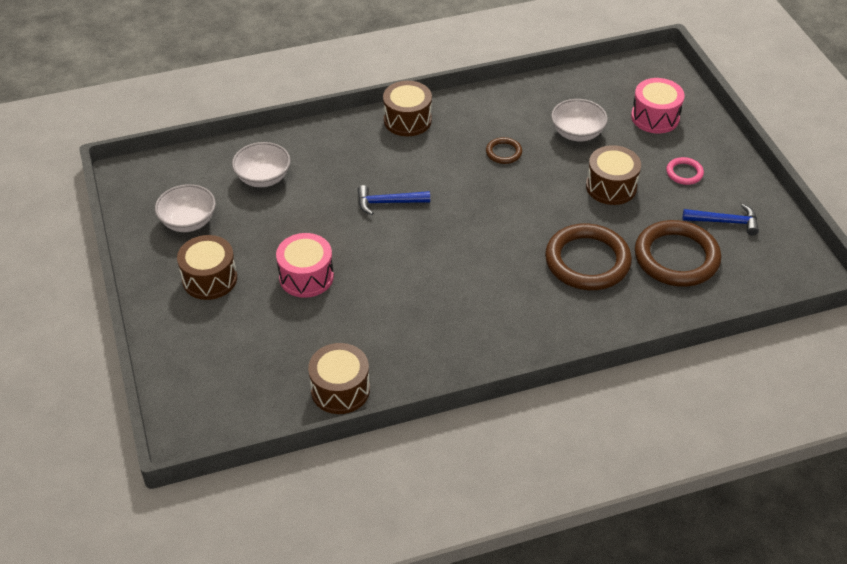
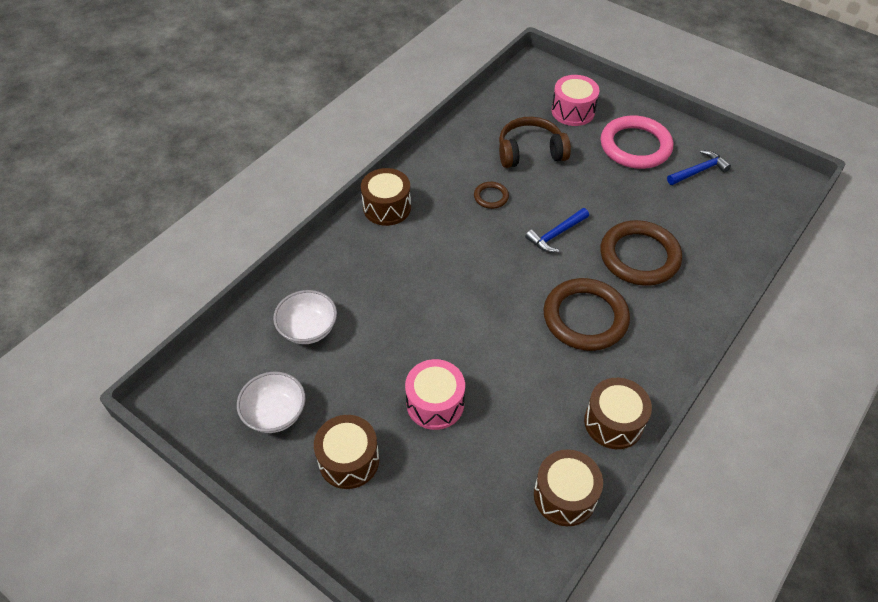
camera: 35 degrees left, 5 degrees up
blue hammer [358,185,430,215] -> blue hammer moved to [525,208,589,253]
white bowl [551,99,608,141] -> brown headphones [499,117,571,168]
brown drum [586,145,641,205] -> brown drum moved to [584,378,652,449]
brown ring [635,220,721,287] -> brown ring moved to [543,278,630,351]
pink ring [666,157,704,185] -> pink ring [601,115,673,169], size x2.15

